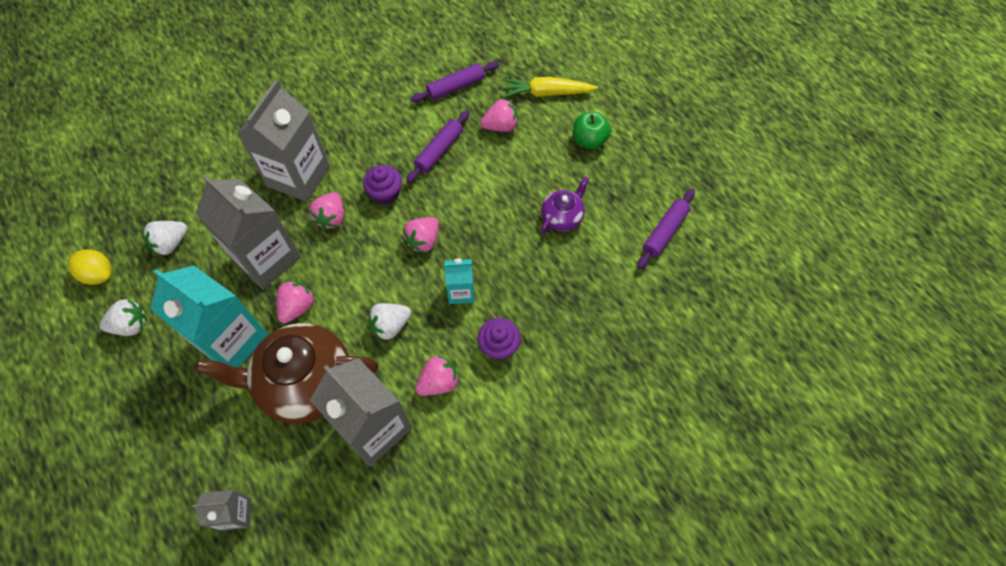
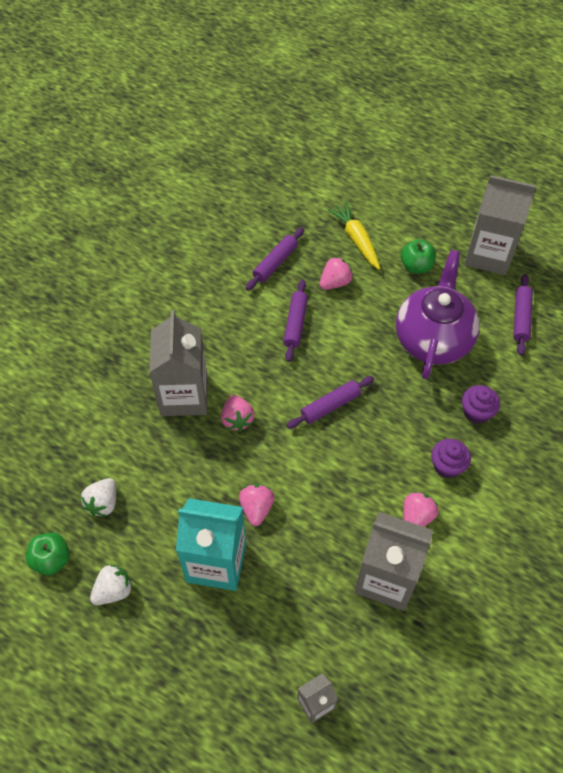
camera: 25 degrees left, 5 degrees down
yellow lemon [68,249,112,285] -> green apple [26,532,70,575]
grey carton [195,175,301,290] -> grey carton moved to [465,175,536,275]
brown teapot [195,323,379,424] -> none
purple cupcake [363,165,402,205] -> purple cupcake moved to [462,385,500,424]
white strawberry [368,303,411,341] -> none
pink strawberry [403,217,439,253] -> purple rolling pin [286,376,374,429]
turquoise carton [444,259,475,304] -> none
yellow carrot [502,77,598,98] -> yellow carrot turned 90 degrees clockwise [327,201,380,270]
purple teapot [541,176,589,233] -> purple teapot [396,250,480,379], size x2.06

